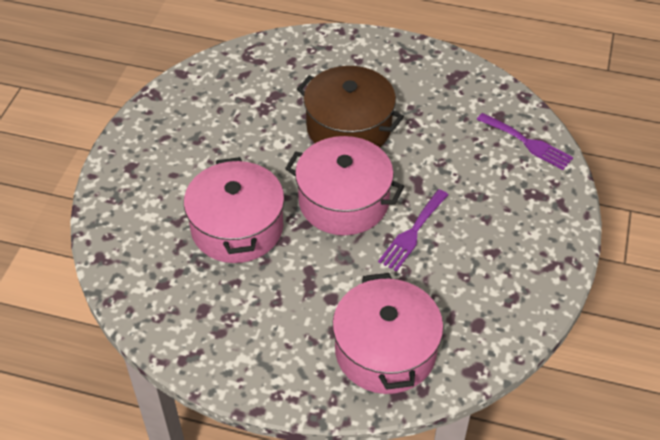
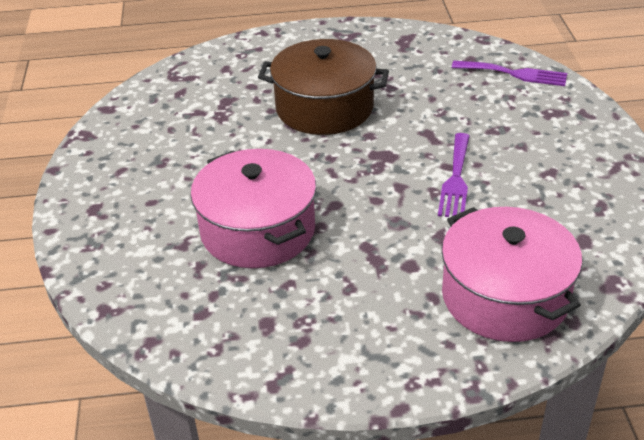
camera: 20 degrees left, 10 degrees down
pink pot [285,136,404,235] -> none

